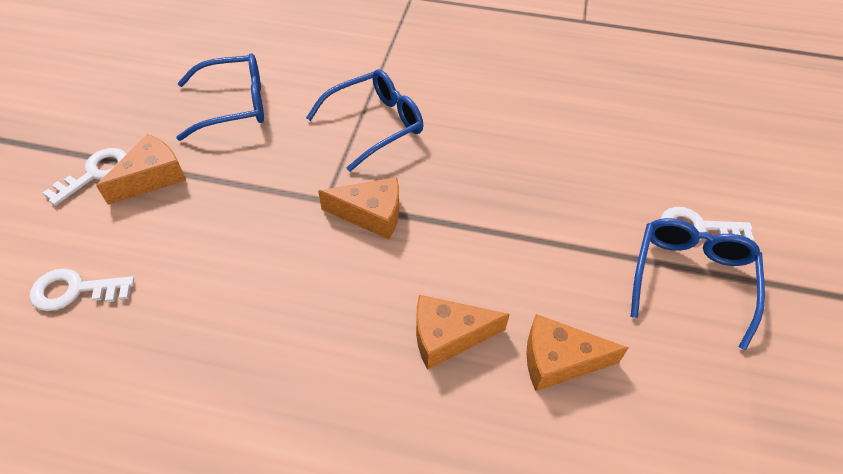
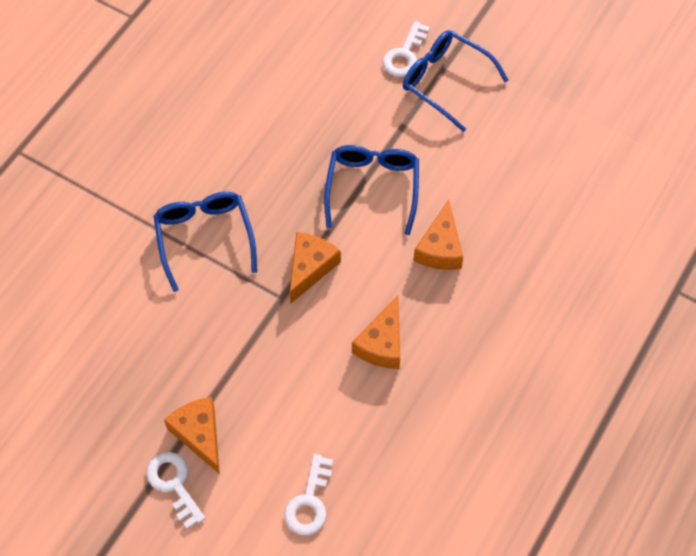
camera: 70 degrees left, 10 degrees up
blue glasses [176,53,264,141] -> blue glasses moved to [324,145,419,235]
orange cheese [526,314,628,391] -> orange cheese moved to [352,295,400,369]

